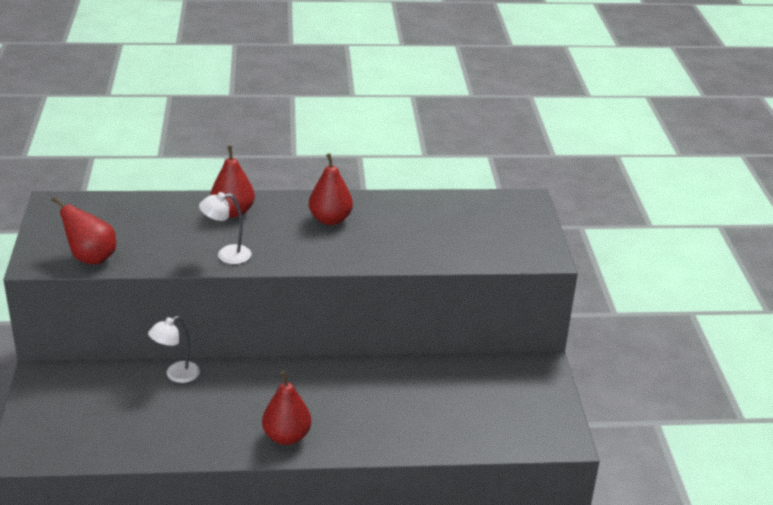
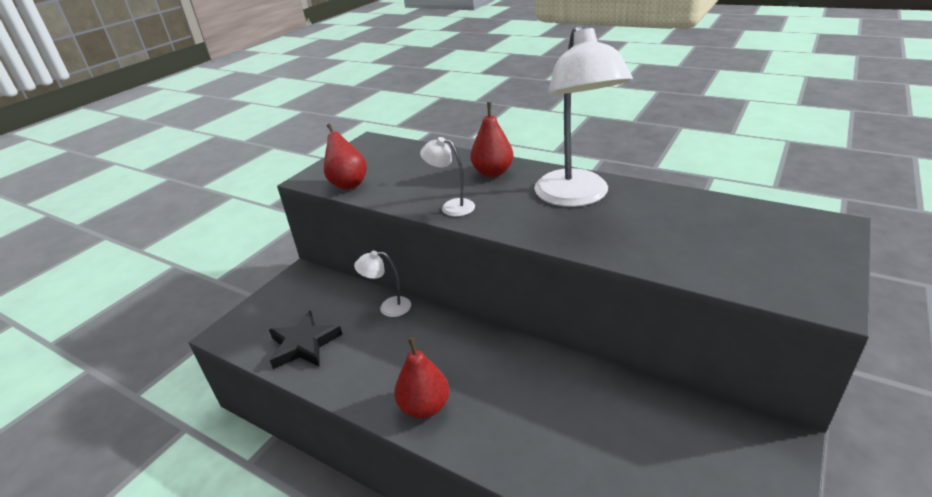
camera: 40 degrees right, 0 degrees up
red pear [309,153,353,225] -> white lamp [534,25,633,207]
none -> black star [269,310,343,369]

